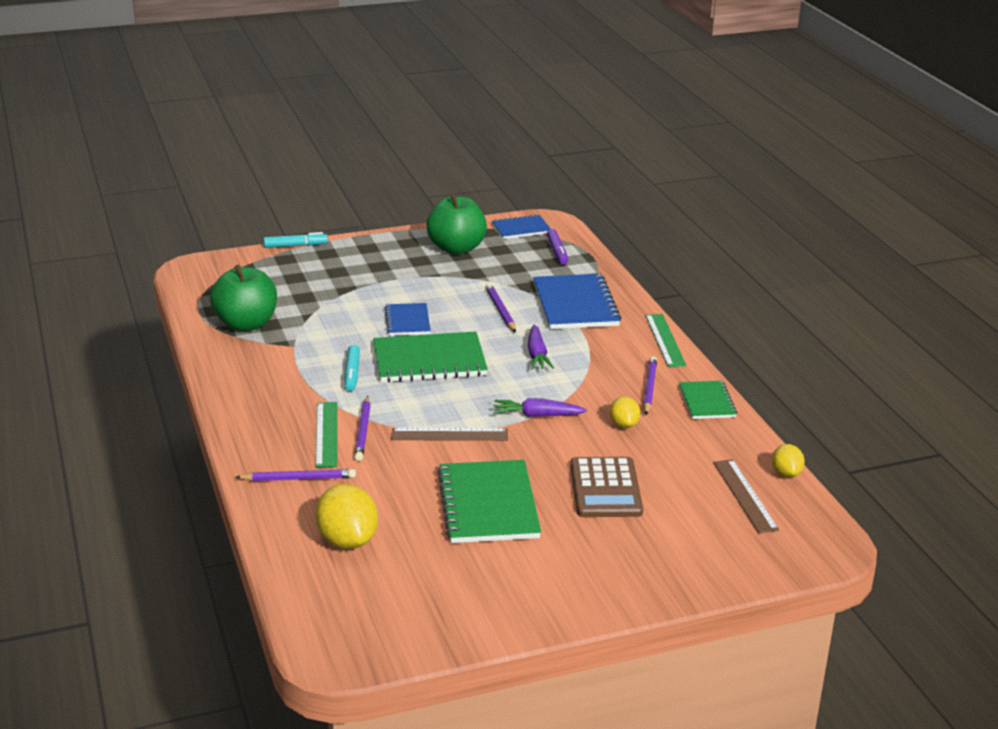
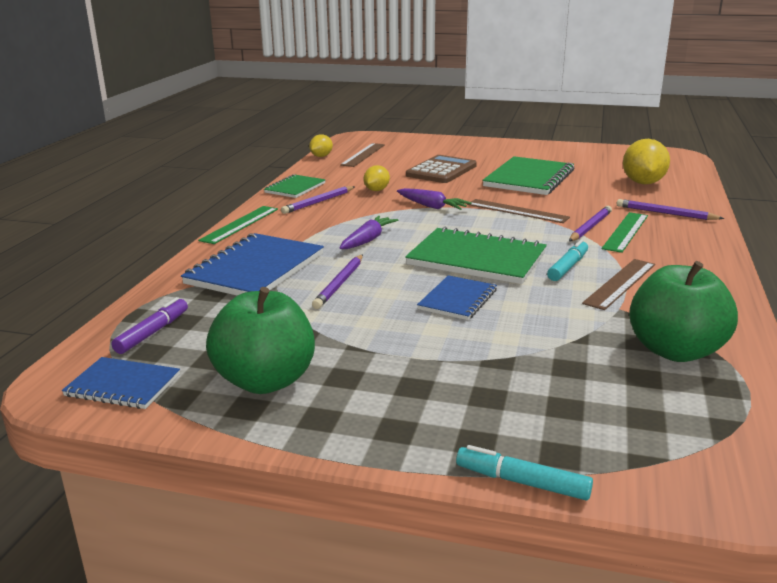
camera: 145 degrees left, 5 degrees down
none -> brown ruler [582,259,655,310]

